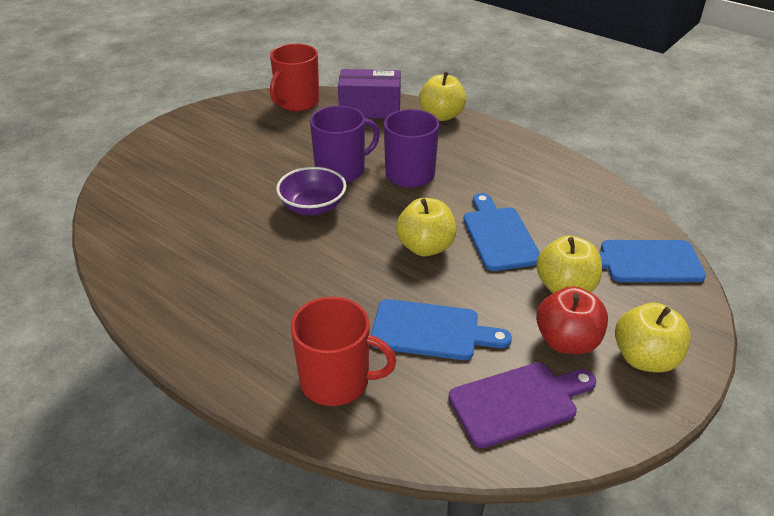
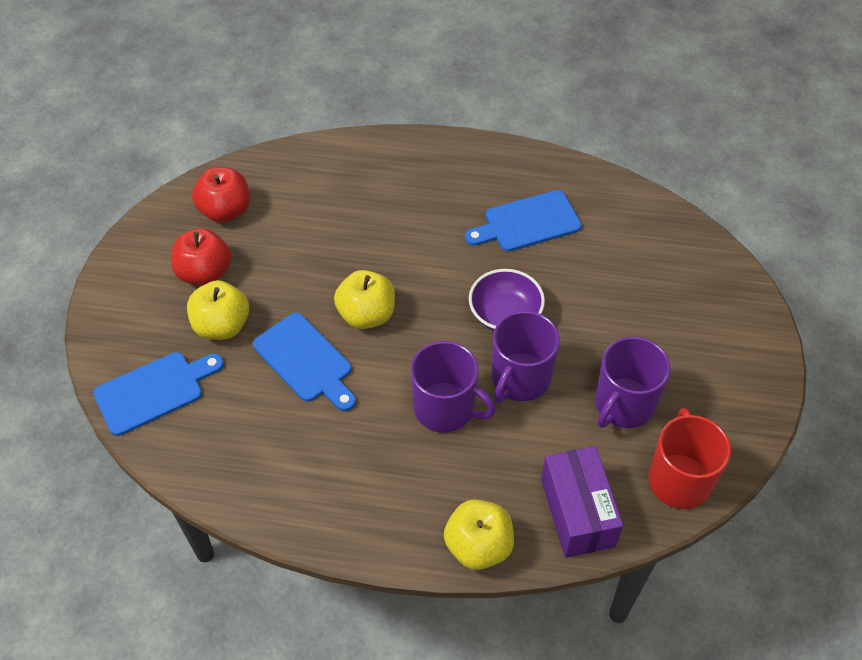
camera: 150 degrees right, 15 degrees up
red mug [291,297,396,406] -> none
purple box [338,69,401,119] -> purple box turned 75 degrees counterclockwise [541,446,623,558]
blue cutting board [371,299,512,360] -> blue cutting board moved to [465,190,581,252]
purple cutting board [448,363,596,448] -> red apple [192,167,250,223]
yellow apple [615,303,691,372] -> none
none -> purple mug [595,337,670,428]

